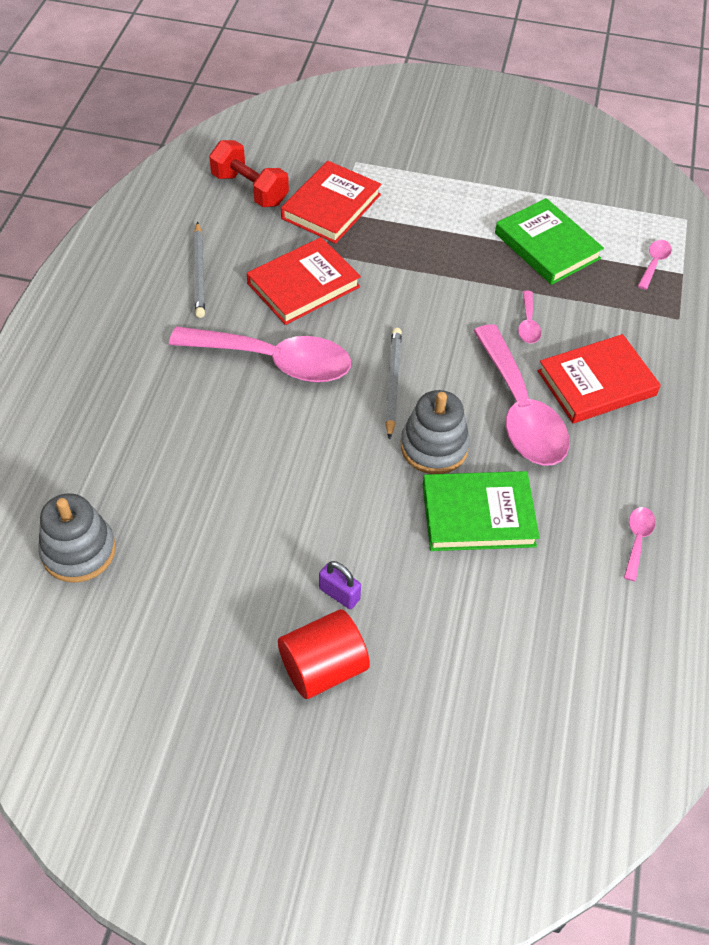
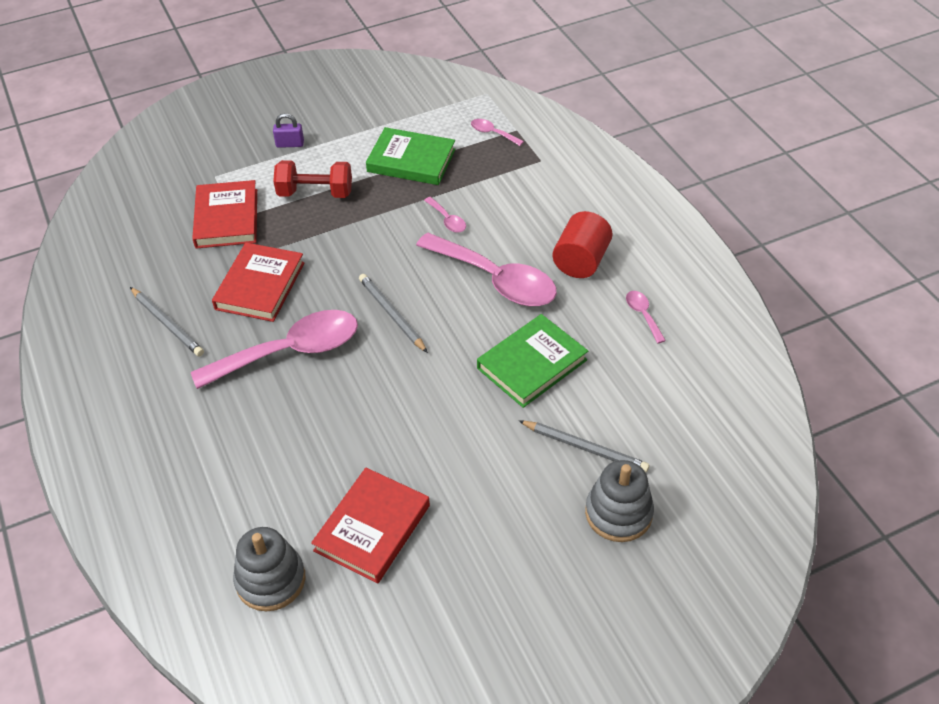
camera: 35 degrees left, 5 degrees down
red dumbbell [209,140,289,207] -> red dumbbell moved to [273,160,352,198]
red cylinder [278,609,370,699] -> red cylinder moved to [553,211,612,278]
purple padlock [319,561,361,609] -> purple padlock moved to [273,113,304,148]
grey stacking toy [401,390,470,474] -> grey stacking toy moved to [585,460,654,542]
red book [538,334,661,423] -> red book moved to [311,468,430,584]
pink spoon [638,240,672,290] -> pink spoon turned 45 degrees counterclockwise [471,119,524,146]
none -> grey pencil [518,420,650,473]

